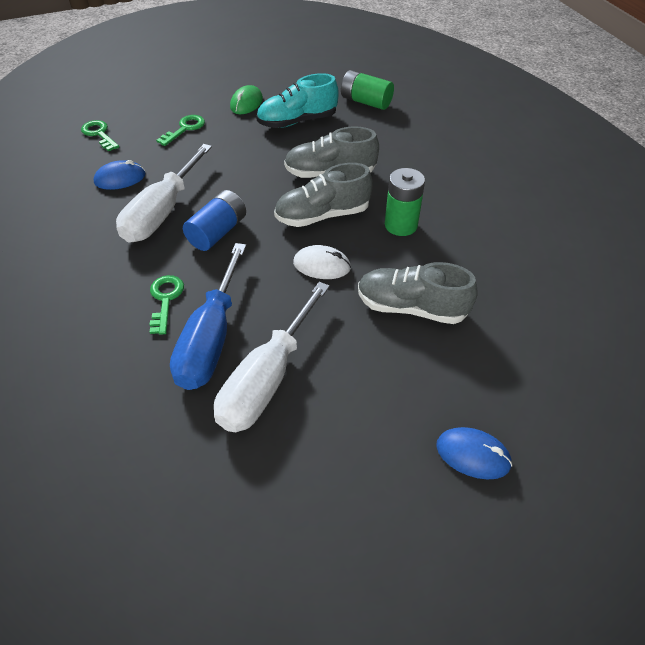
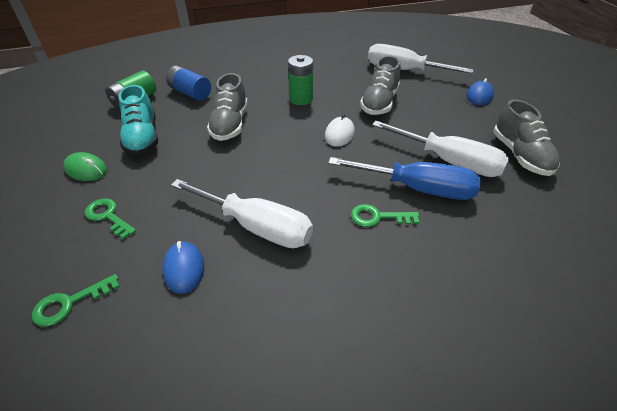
camera: 85 degrees left, 5 degrees down
blue battery [183,190,246,251] -> blue battery moved to [166,65,211,101]
grey shoe [274,163,373,227] -> grey shoe moved to [493,99,560,176]
none -> white screwdriver [368,44,474,74]

